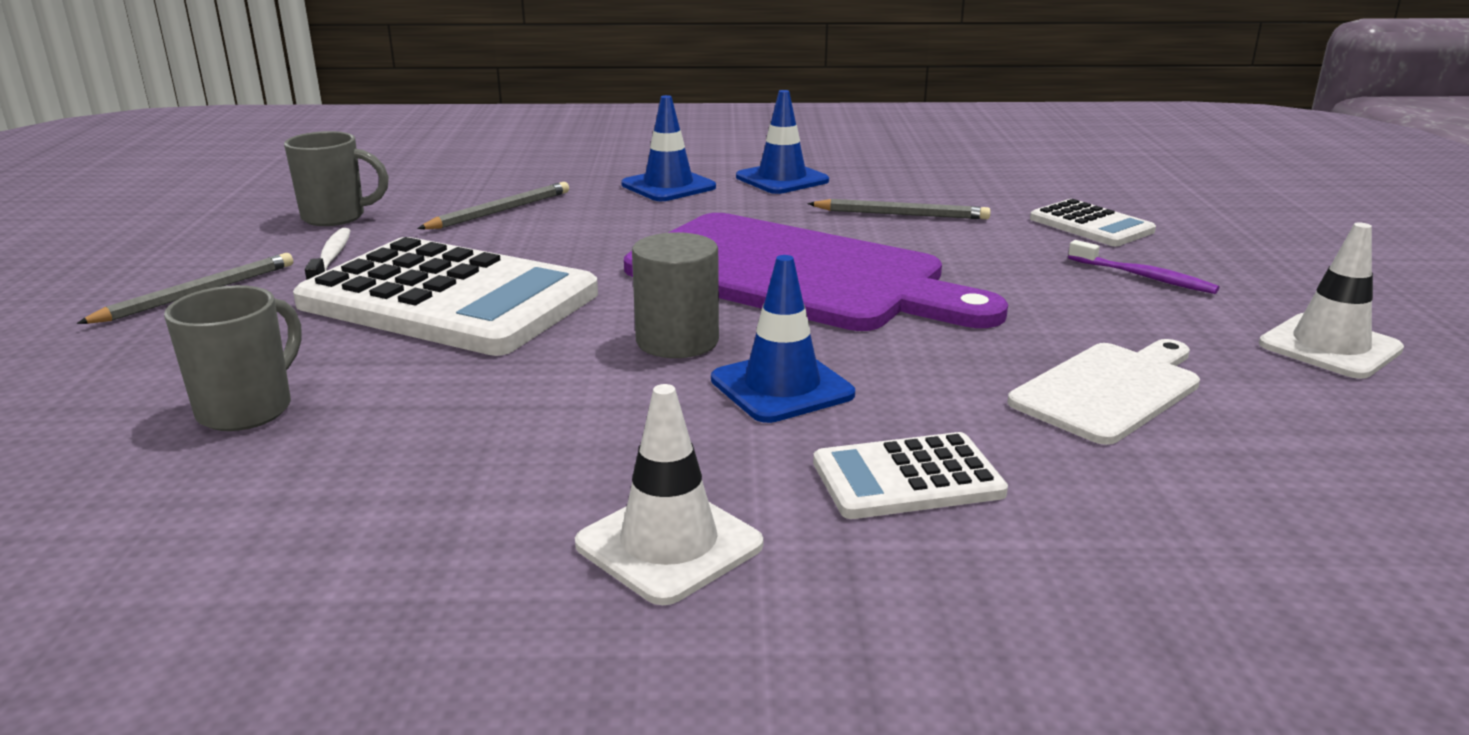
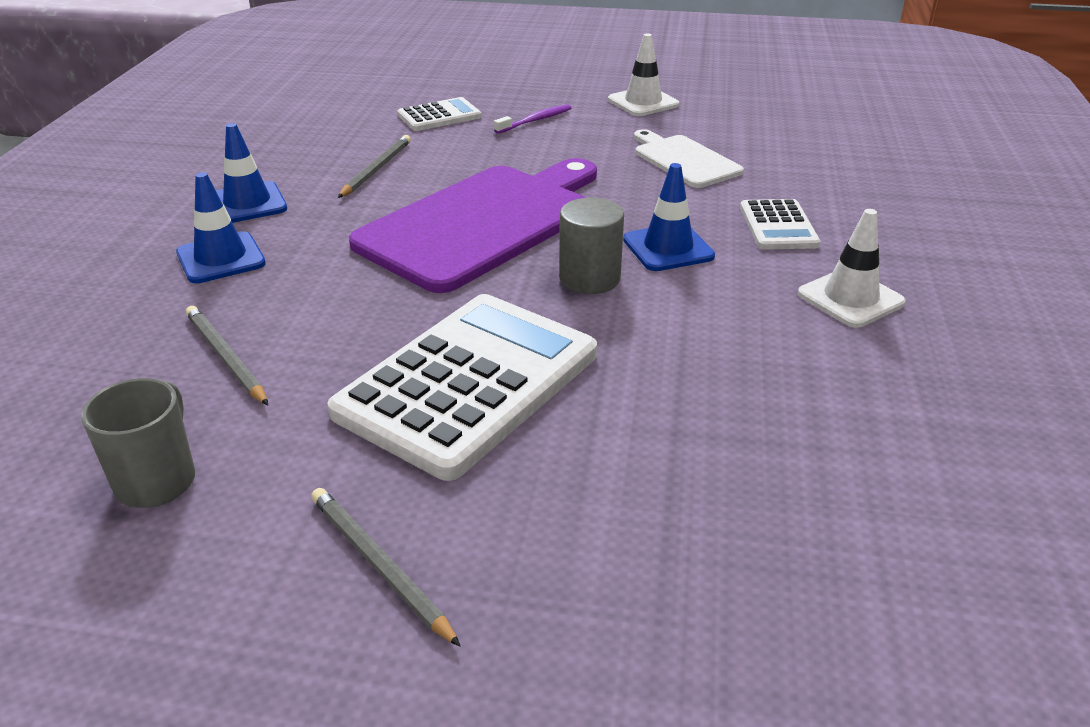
camera: 80 degrees left, 10 degrees up
grey mug [164,285,302,431] -> none
white toothbrush [305,228,351,280] -> none

